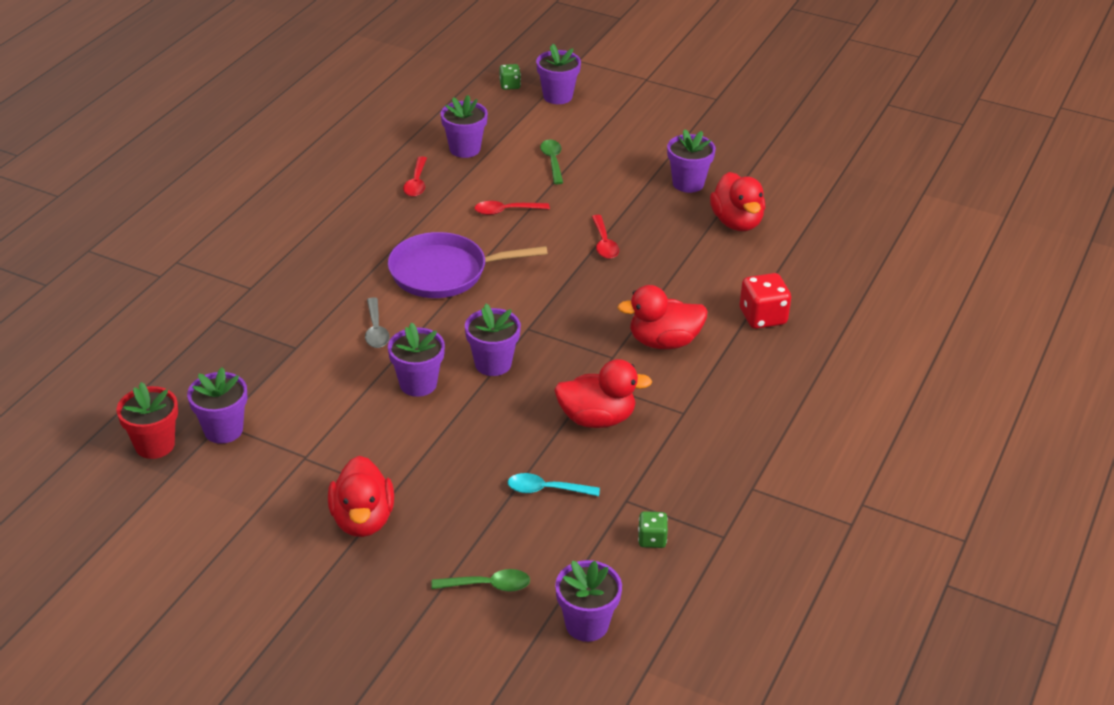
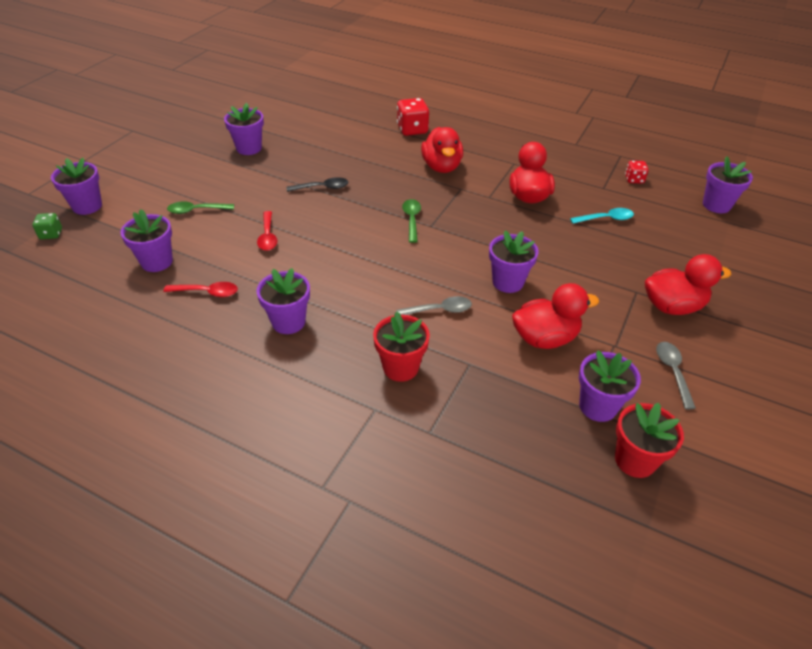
camera: 90 degrees left, 5 degrees up
purple pan [388,232,548,298] -> none
green spoon [431,569,530,592] -> green spoon moved to [402,199,421,243]
purple flower pot [465,304,521,376] -> purple flower pot moved to [256,268,310,334]
turquoise spoon [507,473,600,496] -> turquoise spoon turned 105 degrees counterclockwise [570,208,634,224]
red spoon [592,215,619,259] -> black spoon [286,177,348,192]
green dice [638,511,668,548] -> red dice [625,160,649,184]
red duck [710,172,765,231] -> red duck moved to [512,283,599,349]
none -> red flower pot [373,312,430,382]
none -> grey spoon [656,342,696,409]

